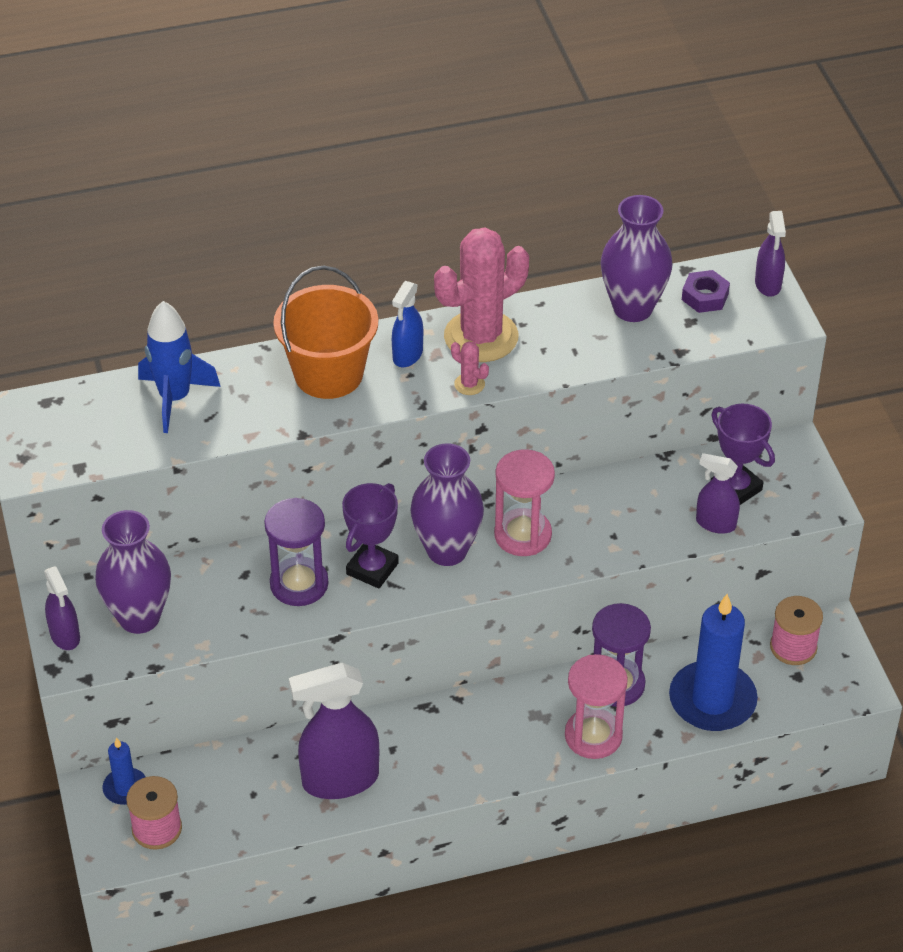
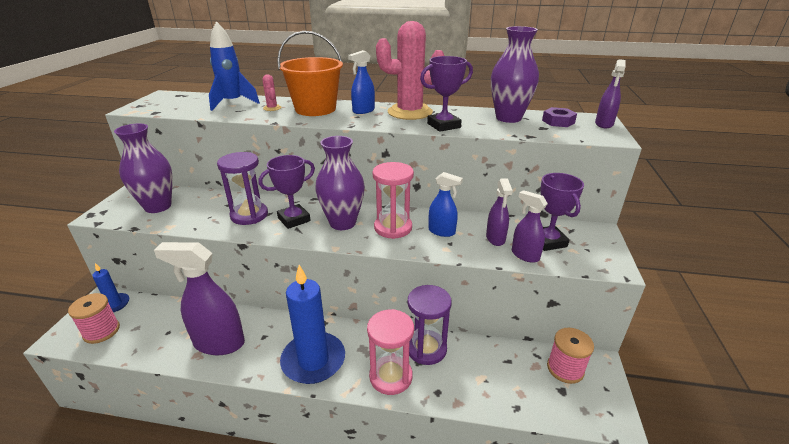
camera: 25 degrees right, 15 degrees down
purple spray bottle [44,566,80,650] -> purple spray bottle moved to [486,178,513,246]
pink cactus [451,341,489,395] -> pink cactus moved to [263,74,281,111]
blue candle [669,594,758,731] -> blue candle moved to [280,265,345,384]
none -> purple trophy [420,56,473,132]
none -> blue spray bottle [428,172,463,237]

